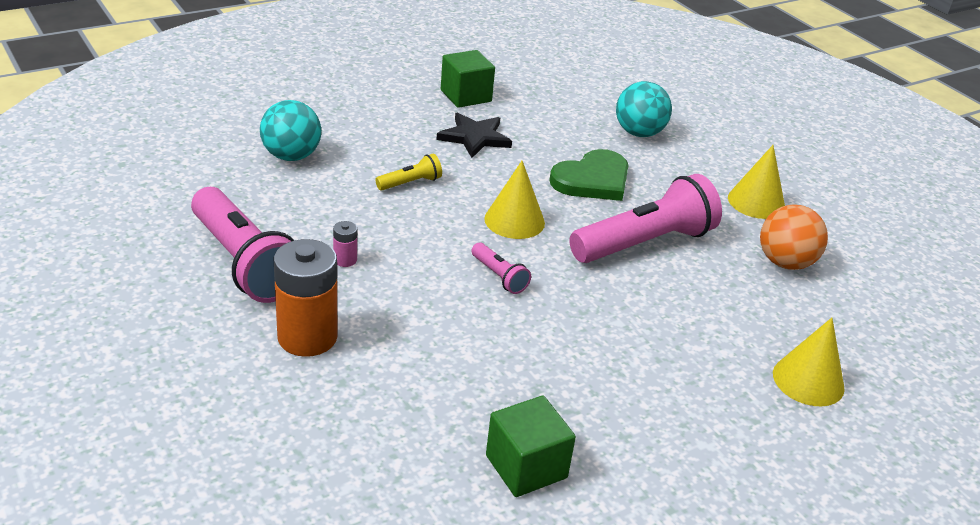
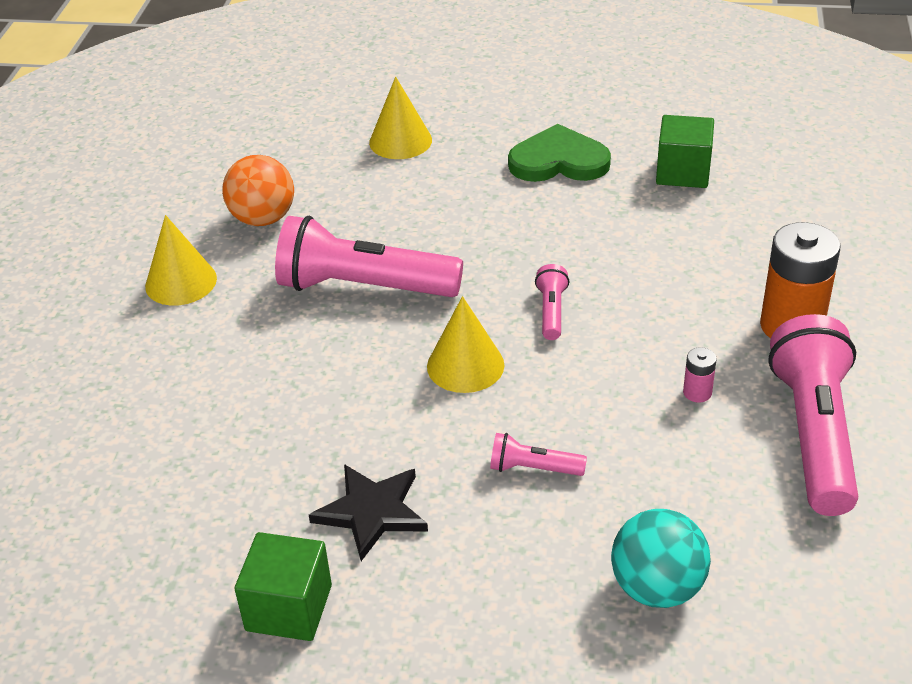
camera: 135 degrees left, 5 degrees up
yellow flashlight [375,154,442,191] -> pink flashlight [490,433,587,476]
green heart [549,149,629,201] -> green heart moved to [508,124,611,182]
turquoise ball [616,81,672,137] -> none

